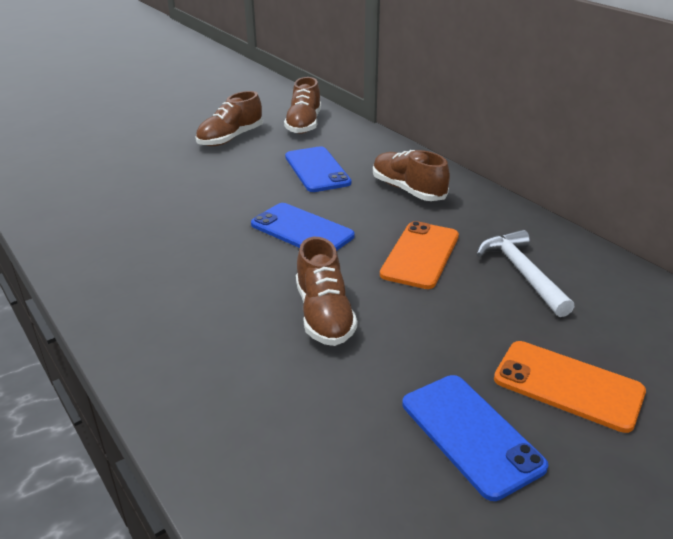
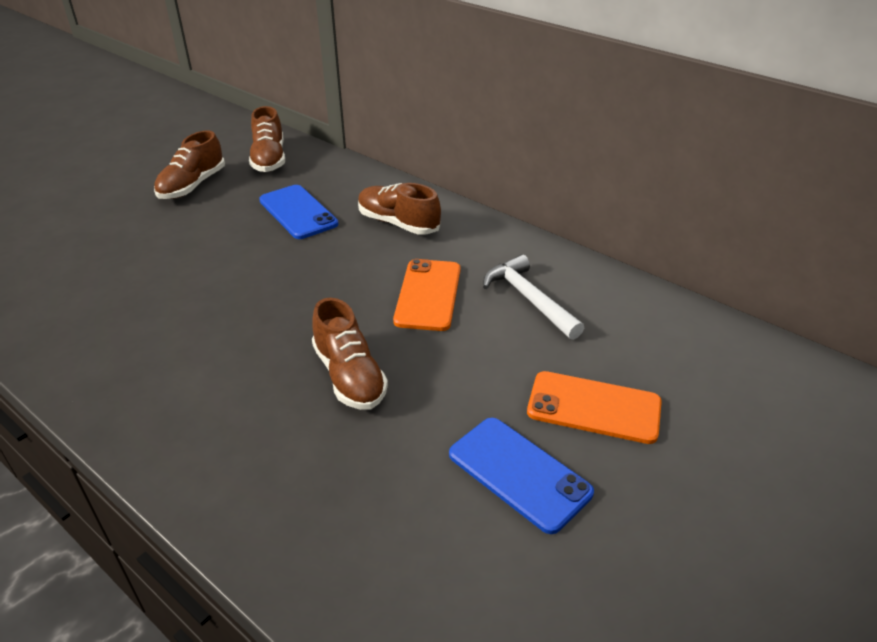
camera: 15 degrees left, 5 degrees up
blue phone [251,203,355,251] -> none

